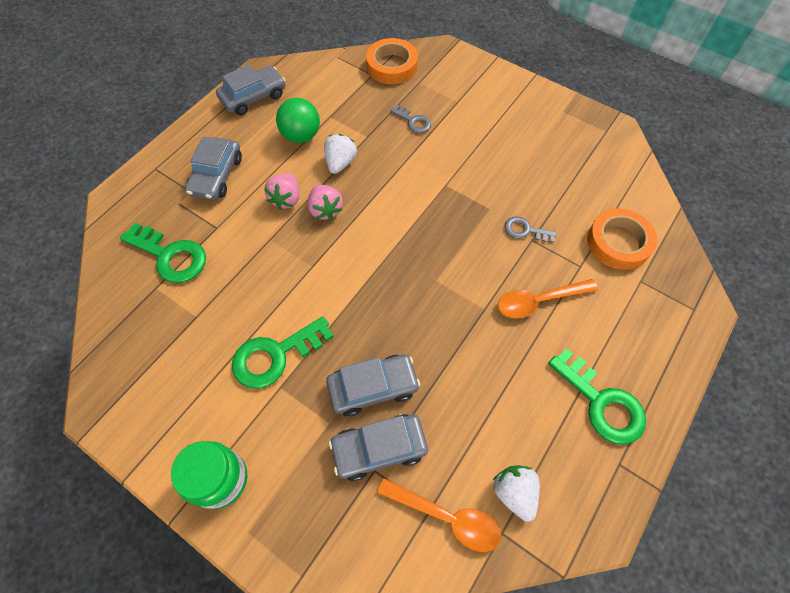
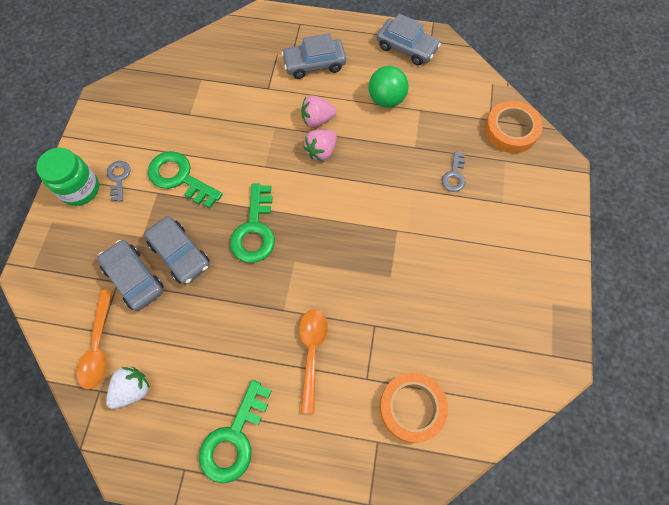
camera: 65 degrees right, 5 degrees up
green key [120,223,206,283] -> green key moved to [230,183,275,263]
white strawberry [324,134,357,174] -> none
orange spoon [498,279,598,319] -> orange spoon turned 45 degrees clockwise [299,309,328,414]
grey key [504,216,557,243] -> grey key moved to [107,161,130,202]

